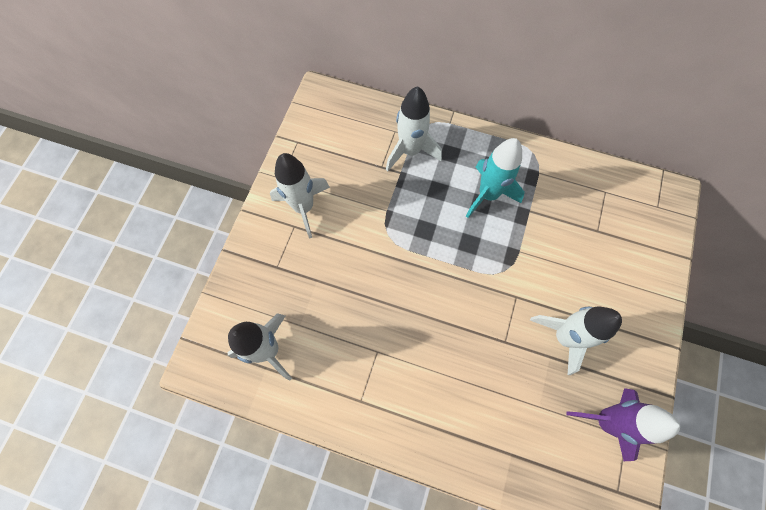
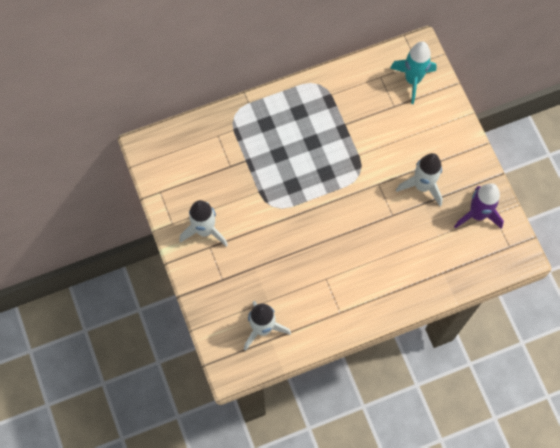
camera: 40 degrees left, 0 degrees up
white rocket [386,86,442,172] -> none
turquoise rocket [466,138,525,218] -> turquoise rocket moved to [390,41,437,104]

